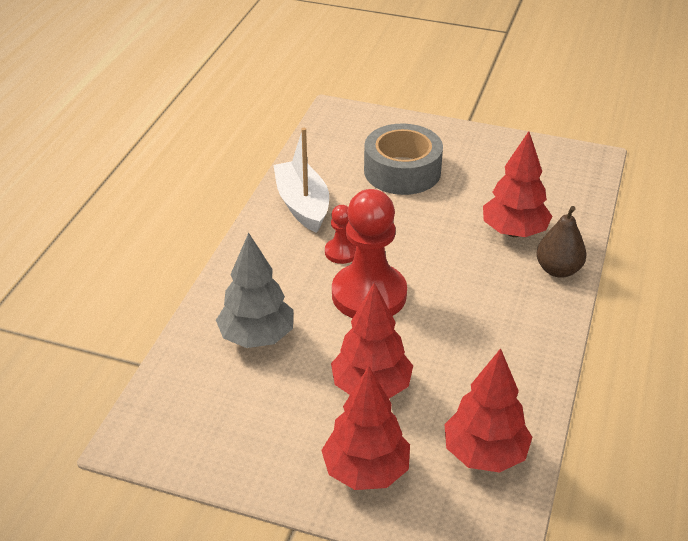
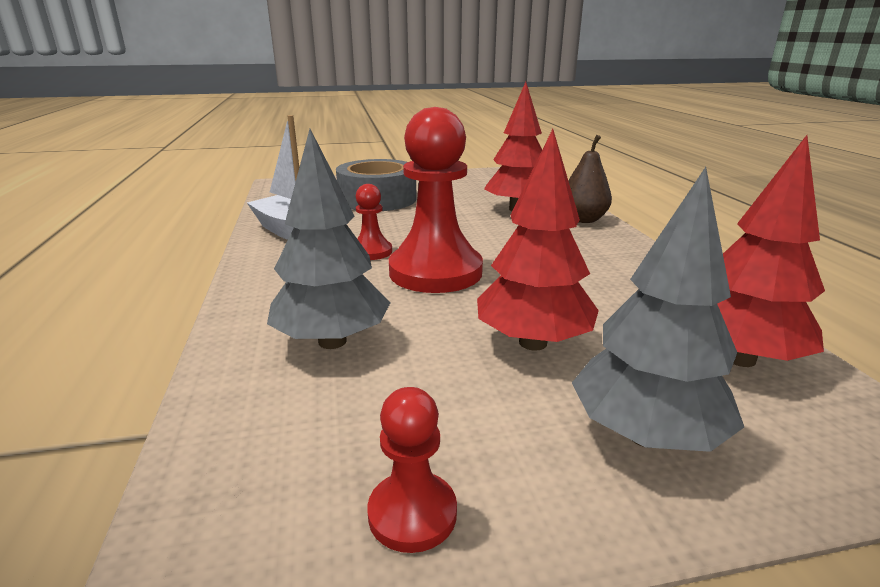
camera: 30 degrees left, 15 degrees down
red tree [321,366,410,490] -> grey tree [572,167,744,452]
none -> red pawn [367,387,457,553]

